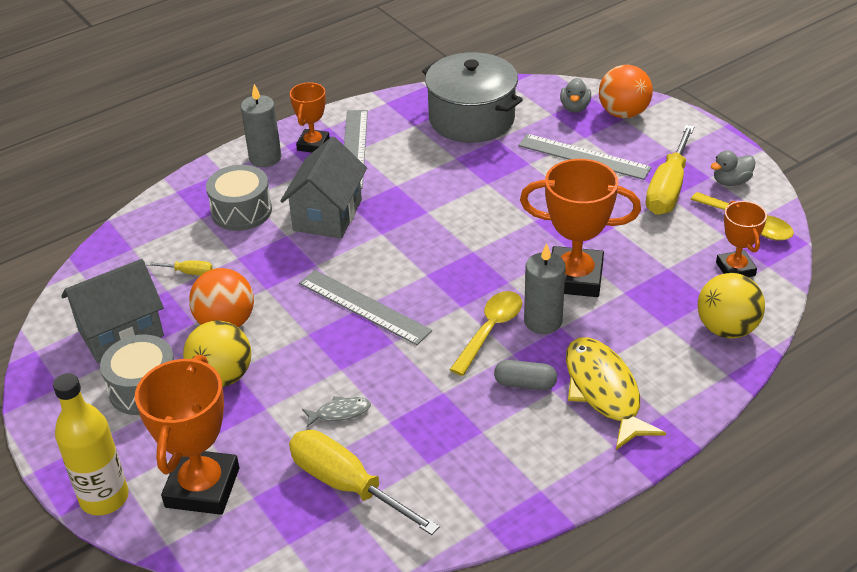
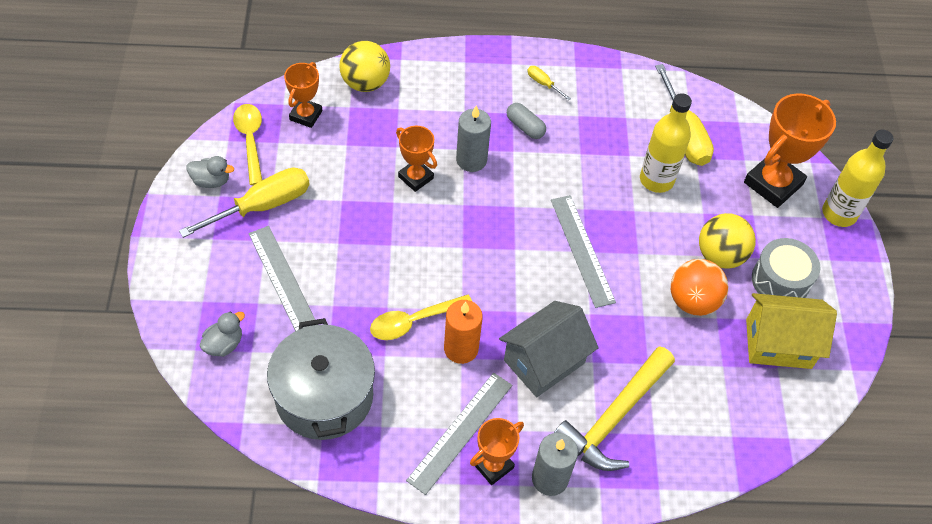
camera: 150 degrees left, 15 degrees up
grey house [61,259,164,363] -> yellow house [746,293,837,369]
yellow screwdriver [146,261,213,276] -> yellow screwdriver moved to [527,66,571,100]
grey drum [206,165,272,231] -> yellow hammer [554,346,675,471]
grey fish [302,396,371,427] -> yellow bottle [640,93,692,193]
yellow spoon [450,291,522,376] -> yellow spoon moved to [370,295,472,340]
orange trophy [520,159,641,297] -> orange trophy [396,126,437,192], size x0.58
yellow fish [566,337,666,450] -> none
orange ball [599,65,653,119] -> none
none -> orange candle [444,300,483,364]

